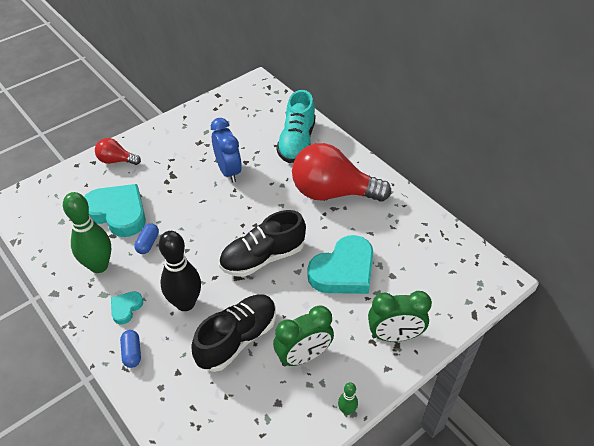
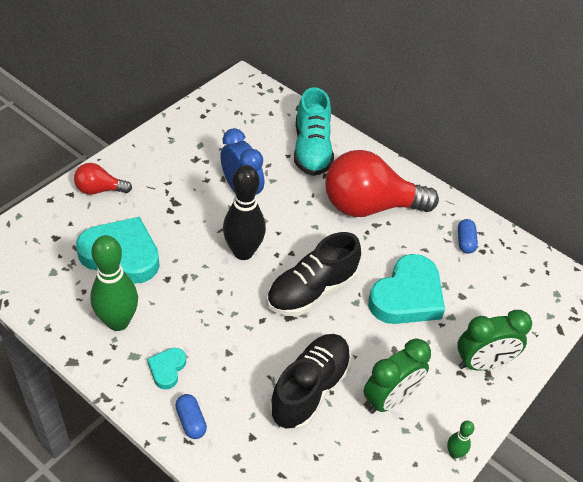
camera: 15 degrees left, 0 degrees up
blue capsule [134,223,159,254] -> blue capsule moved to [458,219,478,254]
black bowling pin [159,231,201,311] -> black bowling pin moved to [223,165,266,260]

